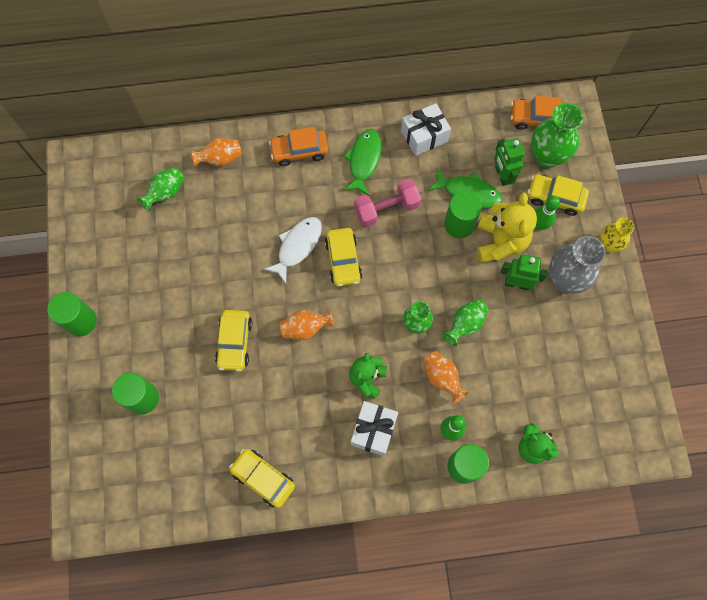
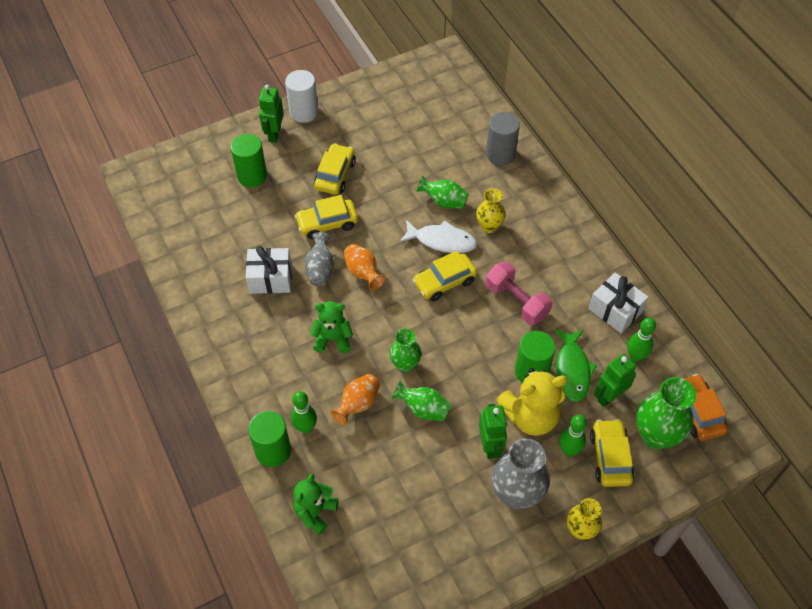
camera: 70 degrees right, 15 degrees down
green cylinder [48,292,97,337] -> white cylinder [285,70,318,123]
green vase [137,167,185,211] -> green vase moved to [417,176,469,208]
orange vase [190,138,242,167] -> grey cylinder [486,112,520,165]
yellow car [229,449,295,508] -> yellow car moved to [314,143,356,194]
orange car [269,127,329,166] -> none
green fish [343,129,382,196] -> none
white gift [351,401,398,456] -> white gift moved to [246,246,292,294]
none -> green robot [259,84,284,143]
none -> grey vase [304,232,334,286]
none -> yellow vase [476,188,506,233]
none -> green bowling pin [627,317,656,362]

